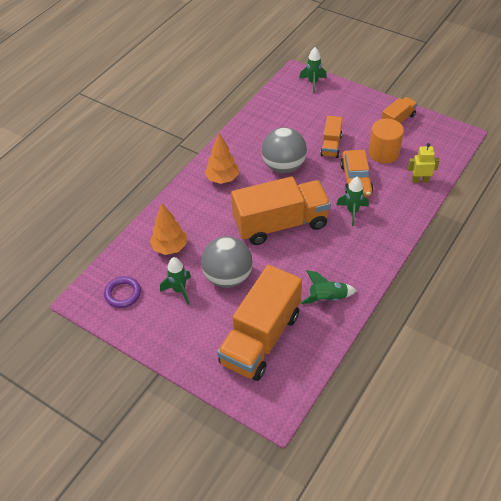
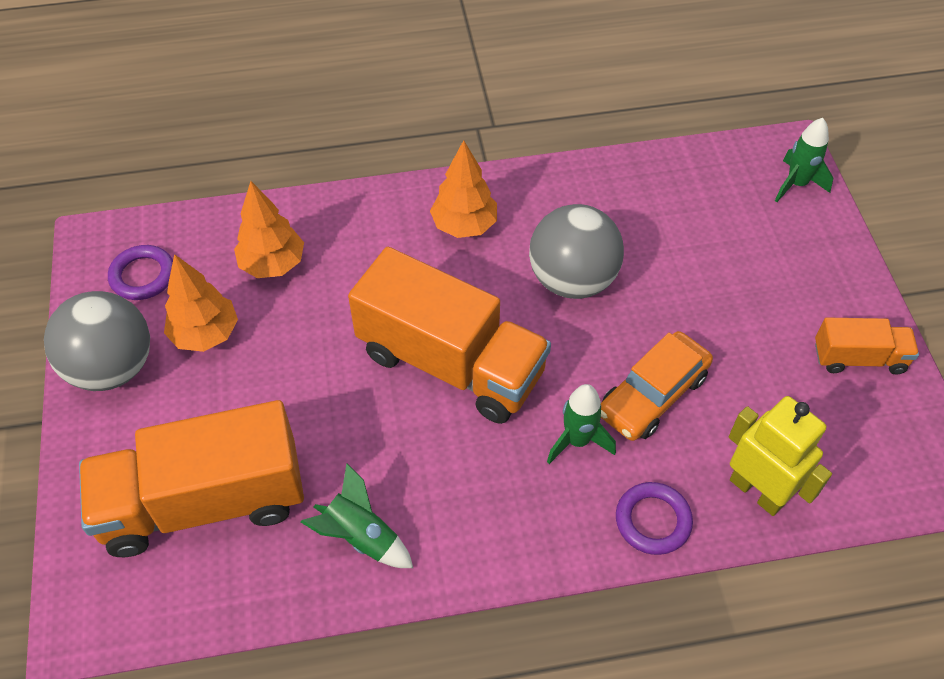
camera: 45 degrees right, 5 degrees up
green rocket [160,257,191,305] -> orange tree [164,254,238,352]
grey ball [201,236,253,288] -> grey ball moved to [44,291,150,391]
orange truck [320,116,342,158] -> none
orange cylinder [369,119,404,164] -> none
yellow robot [408,143,440,183] -> yellow robot [729,396,832,516], size x1.51
none -> purple ring [616,482,693,555]

